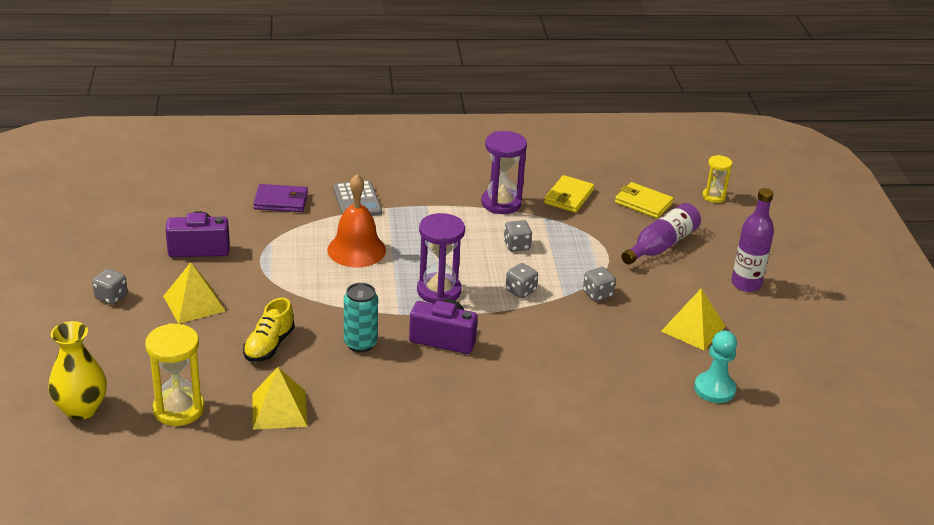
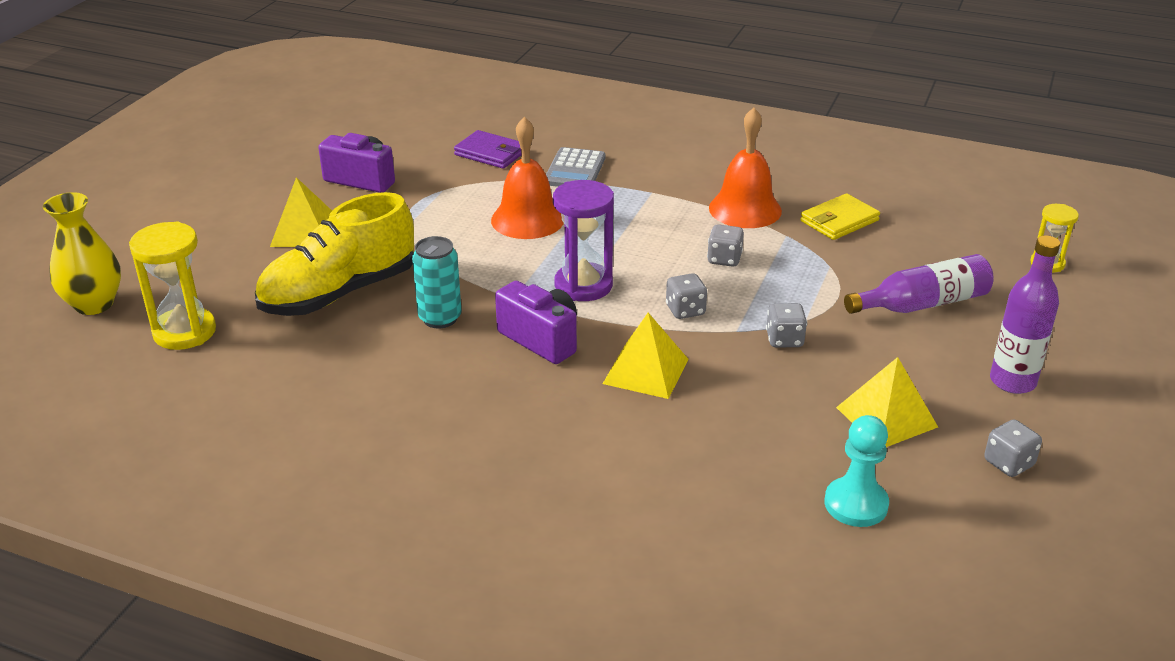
camera: 30 degrees right, 0 degrees up
grey dice [92,269,128,305] -> grey dice moved to [984,419,1042,477]
yellow shoe [243,298,295,362] -> yellow shoe [255,192,414,316], size x1.84
yellow pyramid [253,367,307,430] -> yellow pyramid moved to [603,313,688,399]
purple hourglass [481,131,527,214] -> orange bell [709,108,782,228]
yellow wallet [615,182,674,219] -> none

